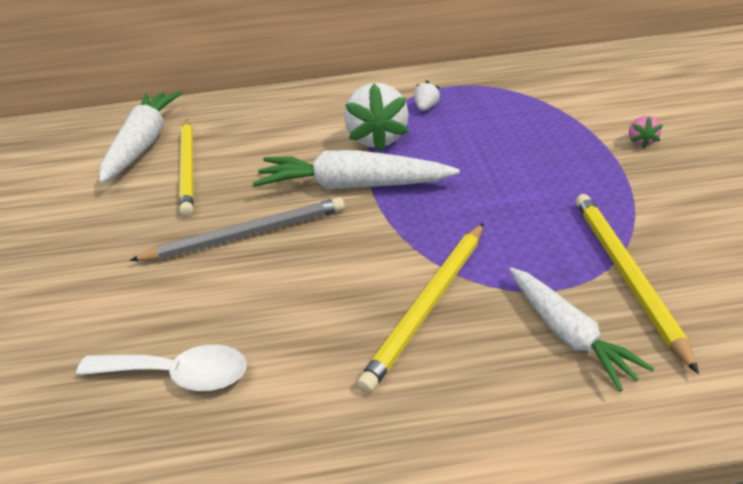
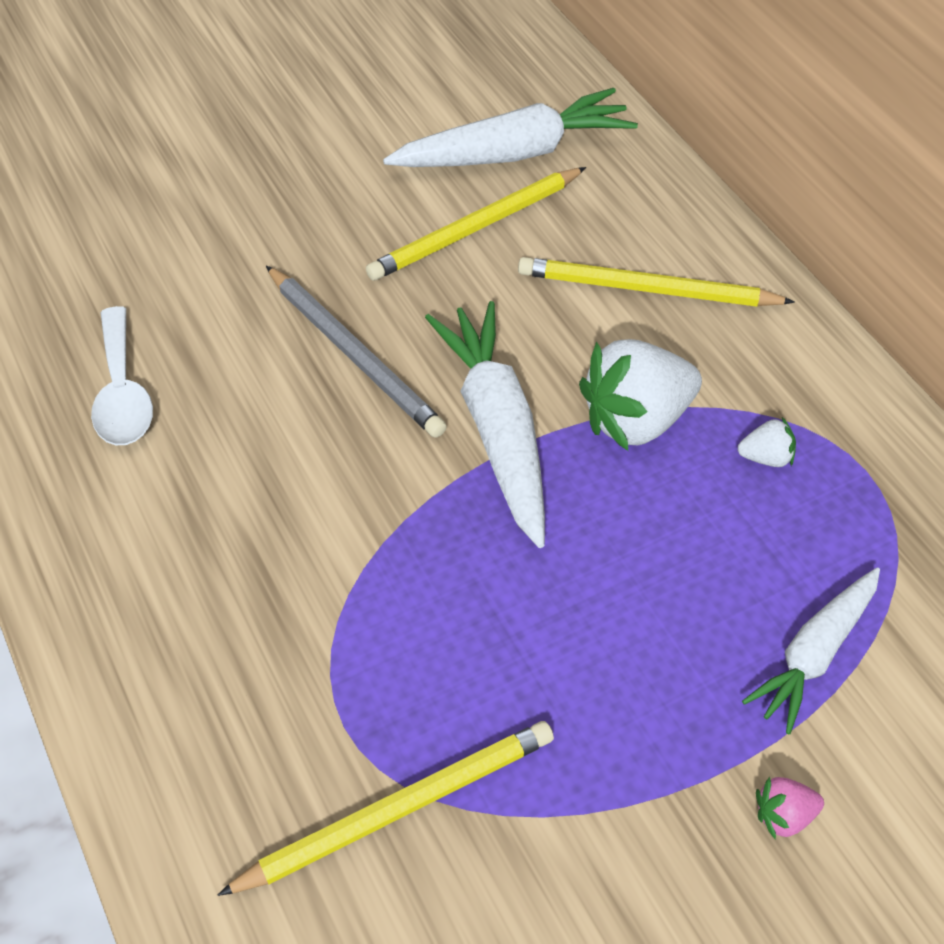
camera: 65 degrees right, 15 degrees up
yellow pencil [357,223,484,393] -> yellow pencil moved to [518,257,795,307]
white carrot [509,267,655,391] -> white carrot moved to [742,567,880,734]

